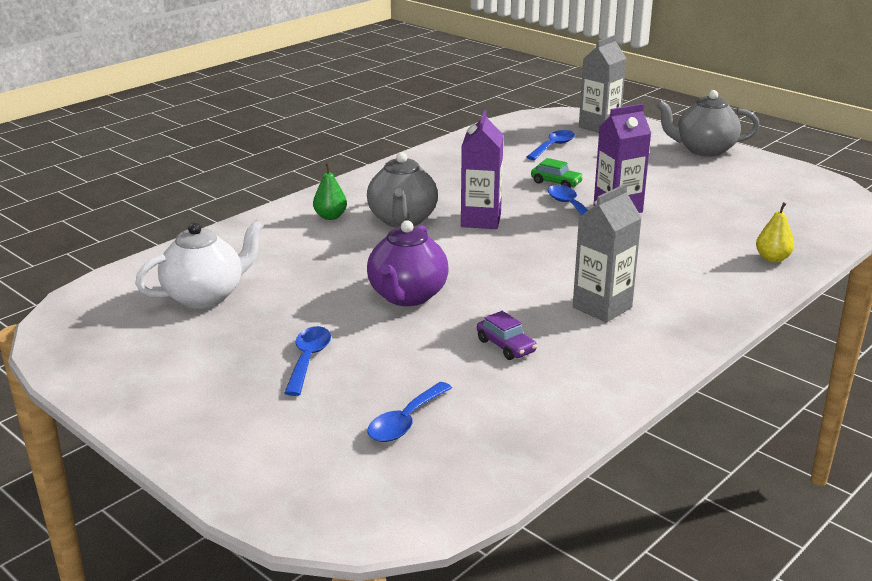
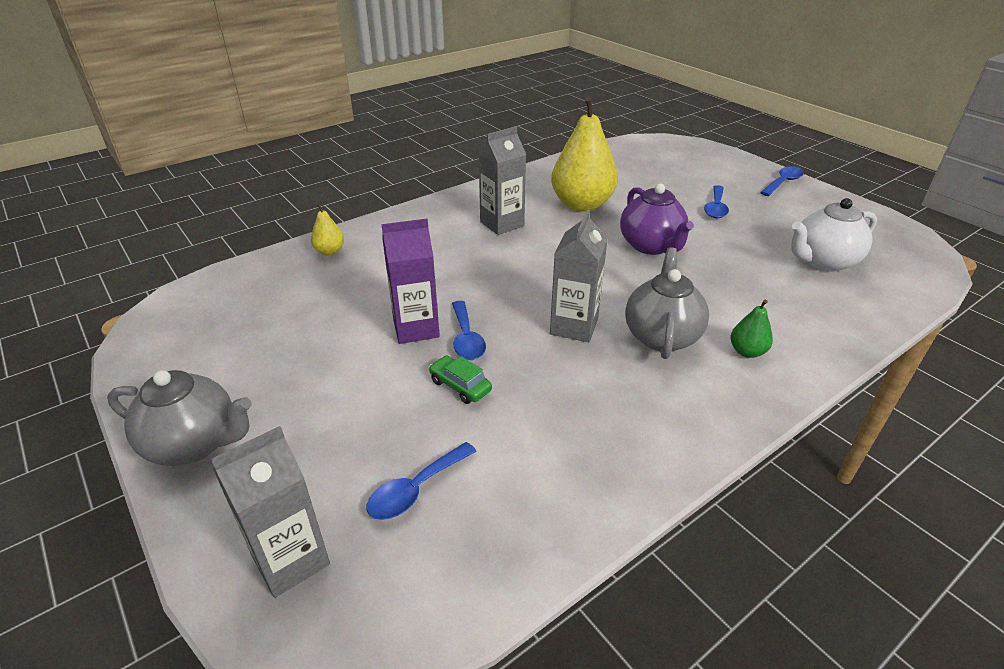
camera: 170 degrees left, 10 degrees up
purple teapot [367,220,449,306] -> purple teapot turned 135 degrees clockwise [620,183,694,255]
blue spoon [368,382,452,442] -> blue spoon moved to [760,166,804,196]
purple carton [461,110,504,229] -> grey carton [550,210,608,342]
purple car [477,311,537,360] -> yellow pear [551,97,618,212]

